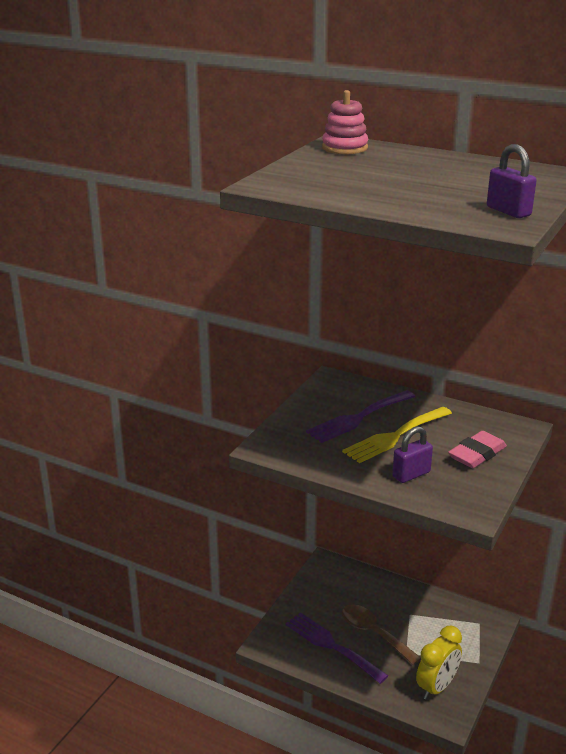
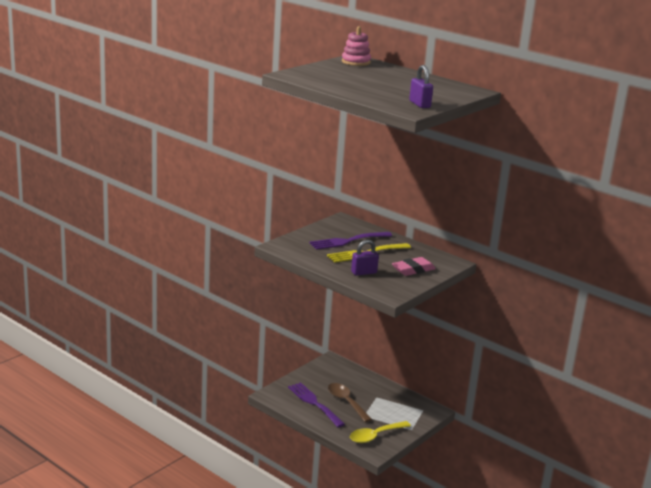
camera: 10 degrees right, 5 degrees down
yellow clock [416,626,462,700] -> yellow spoon [350,421,411,443]

